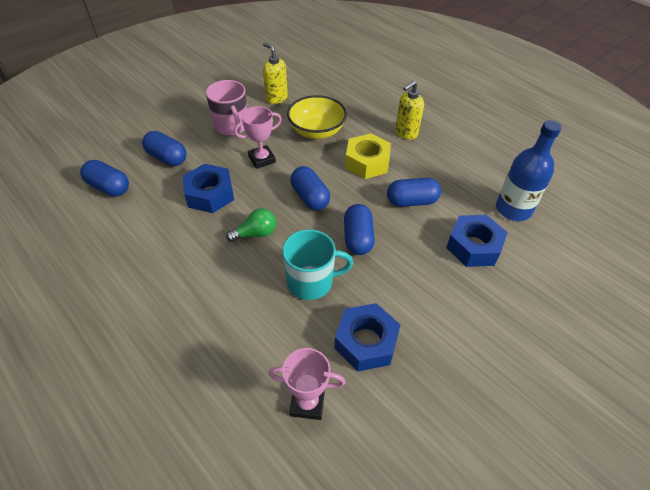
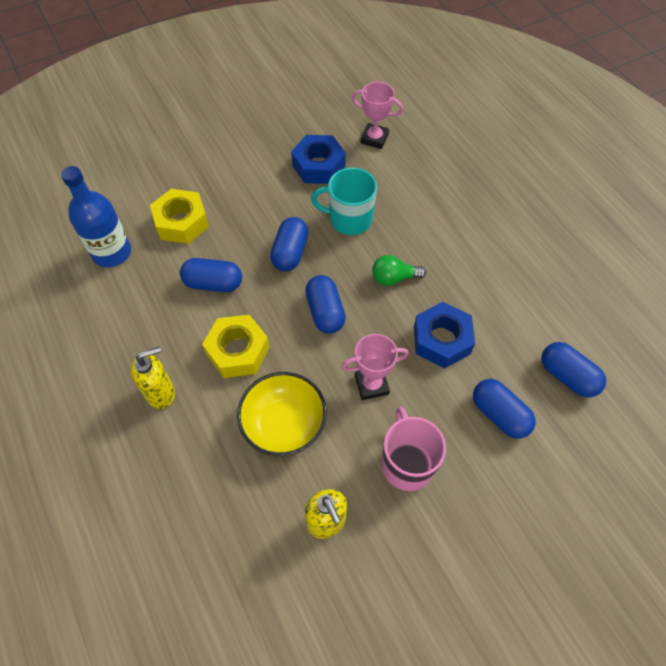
camera: 165 degrees left, 10 degrees up
blue nut [446,215,508,267] -> yellow nut [150,189,209,244]

